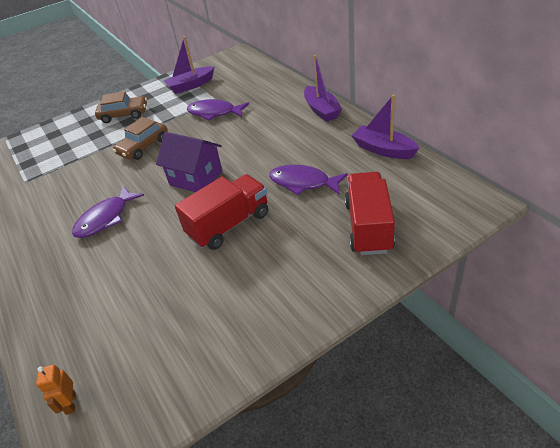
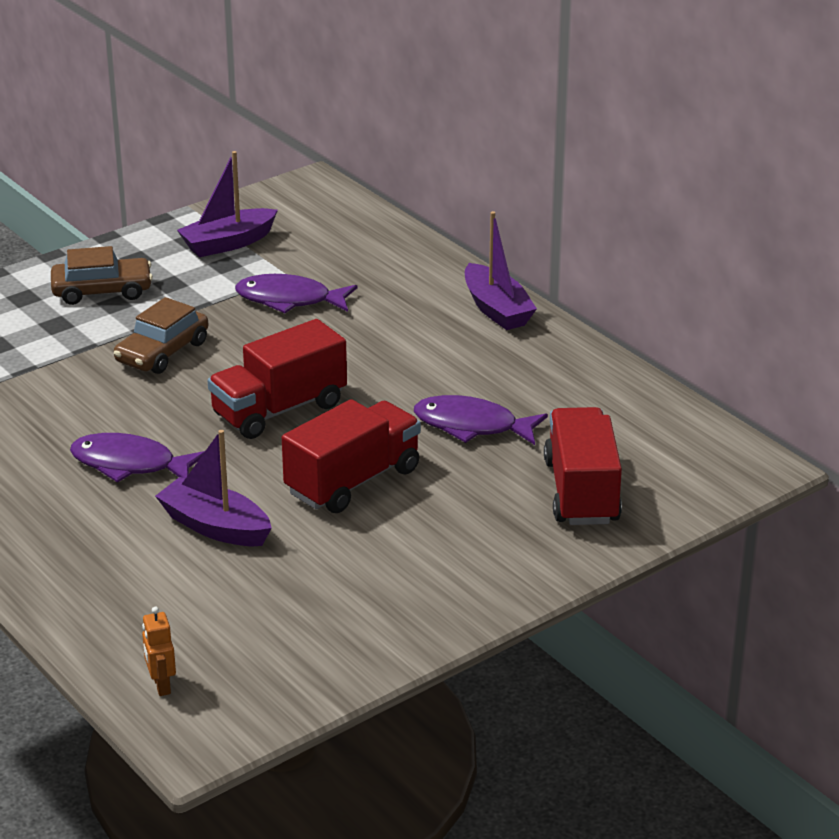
camera: 10 degrees left, 10 degrees down
purple fish [72,185,144,238] -> purple fish turned 75 degrees clockwise [70,433,205,483]
purple house [156,132,223,192] -> red truck [208,319,347,439]
purple boat [352,94,419,159] -> purple boat moved to [155,430,272,546]

